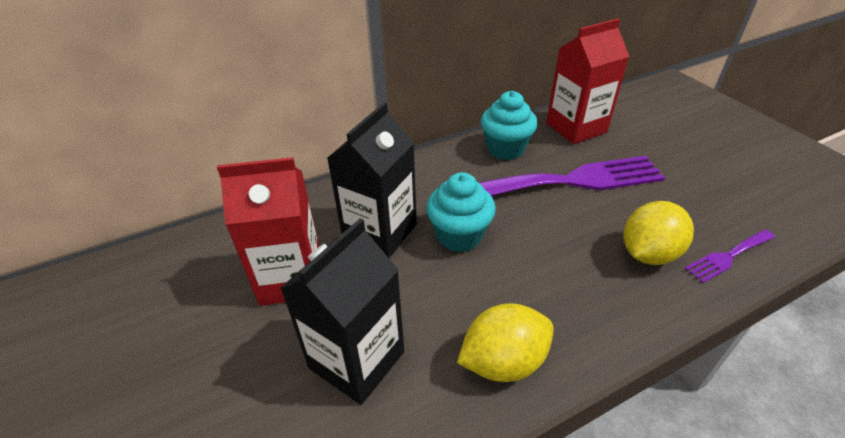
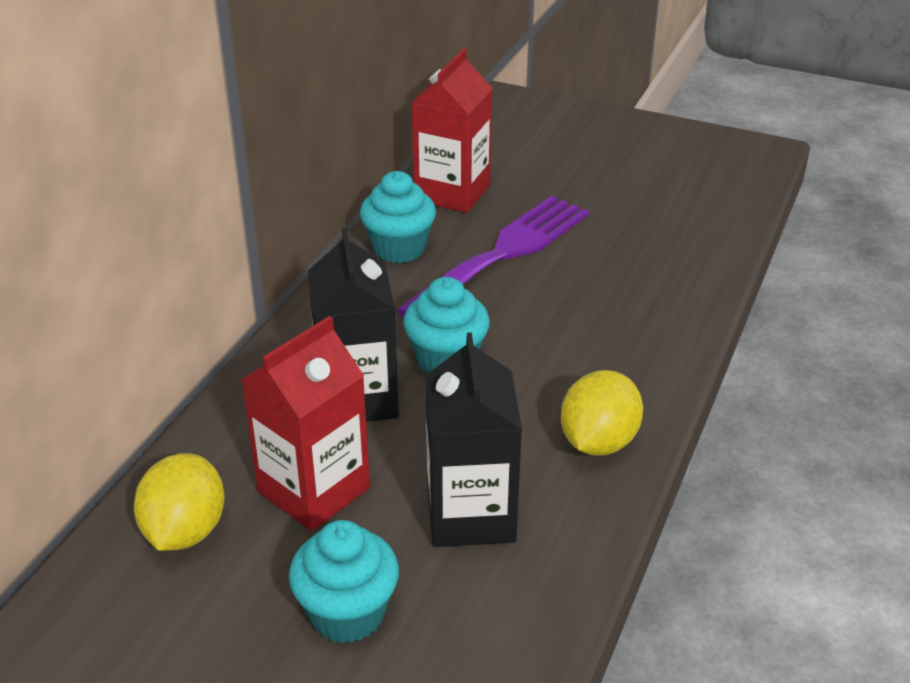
camera: 40 degrees left, 5 degrees down
yellow lemon [624,201,694,265] -> yellow lemon moved to [134,453,225,551]
purple fork [685,229,775,283] -> none
none -> turquoise cupcake [289,520,399,643]

